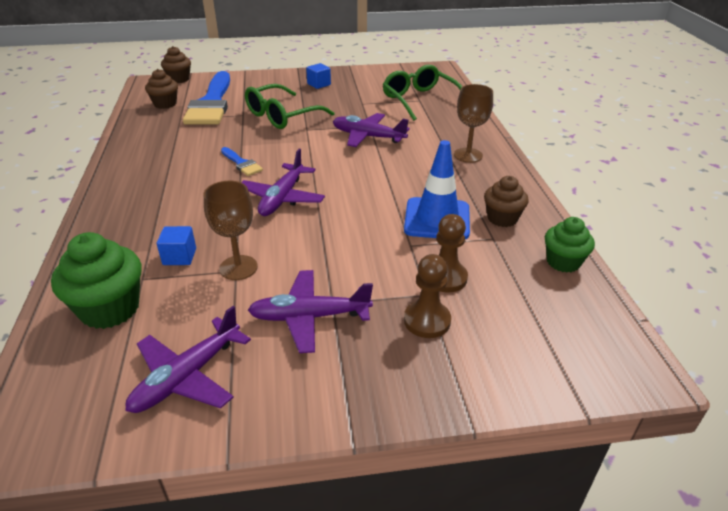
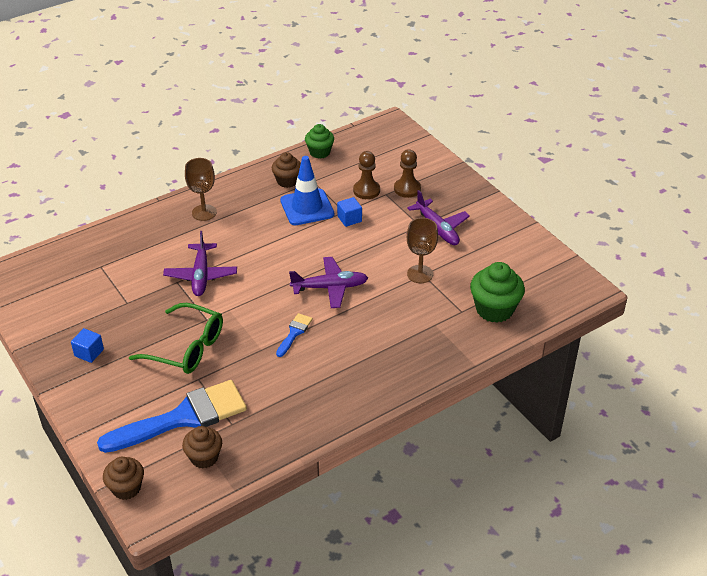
camera: 115 degrees left, 5 degrees up
purple plane [125,306,251,413] -> none
blue cube [157,226,196,265] -> blue cube moved to [337,197,362,227]
green glasses [383,65,462,121] -> none

